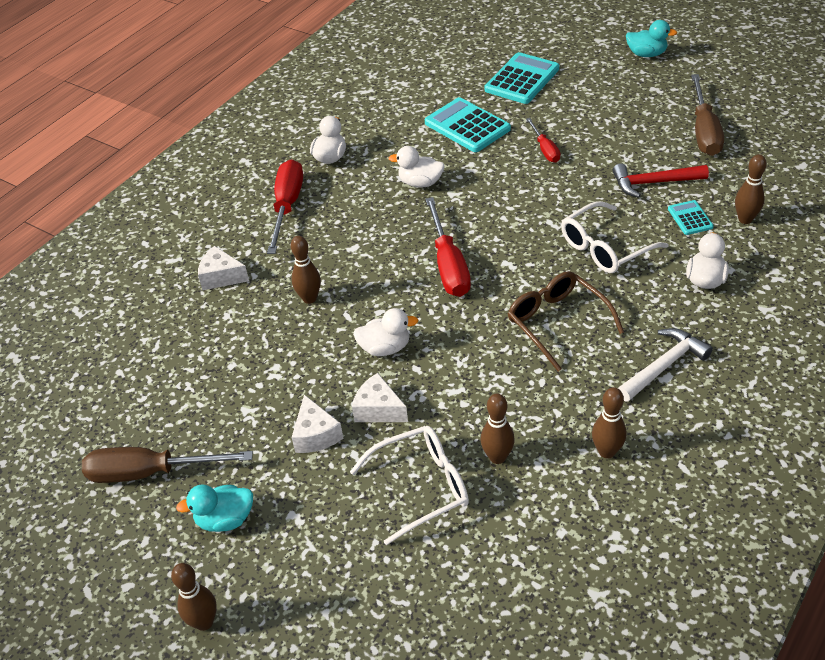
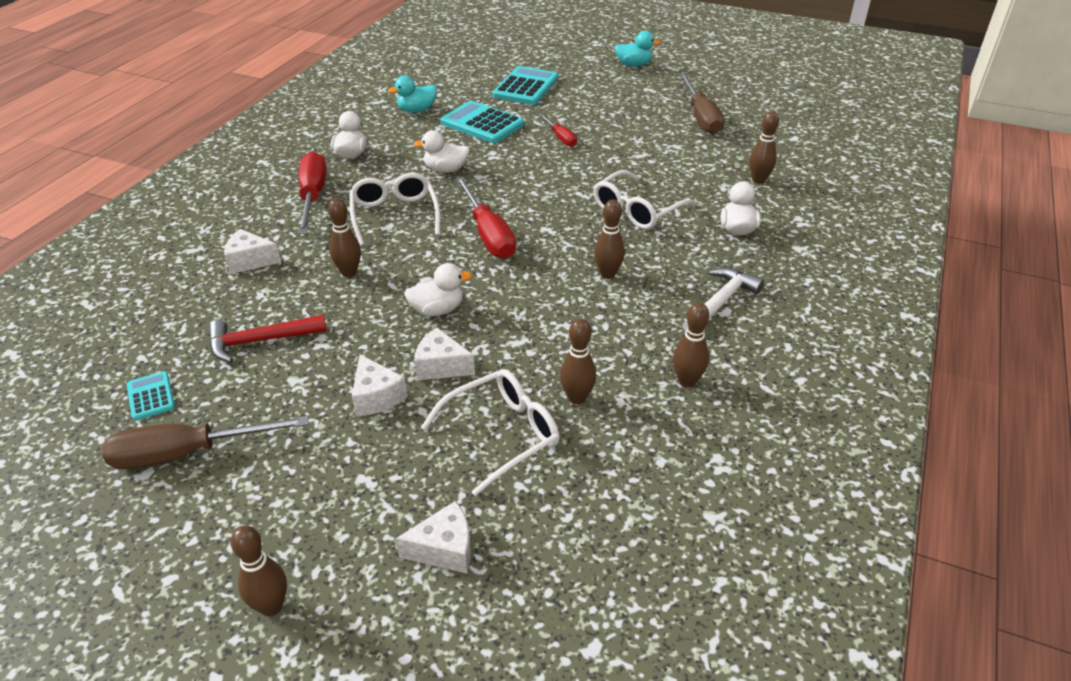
camera: 15 degrees left, 5 degrees down
turquoise duck [176,484,253,532] -> turquoise duck moved to [388,76,437,113]
brown glasses [508,271,624,372] -> brown bowling pin [594,200,625,279]
red hammer [612,163,709,198] -> red hammer moved to [209,315,327,363]
turquoise calculator [668,200,714,235] -> turquoise calculator moved to [127,371,175,421]
none -> white glasses [349,173,440,246]
none -> white cheese [396,501,471,573]

